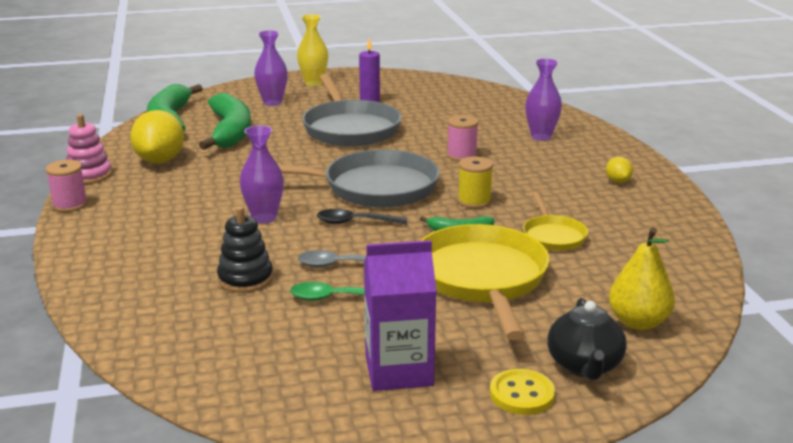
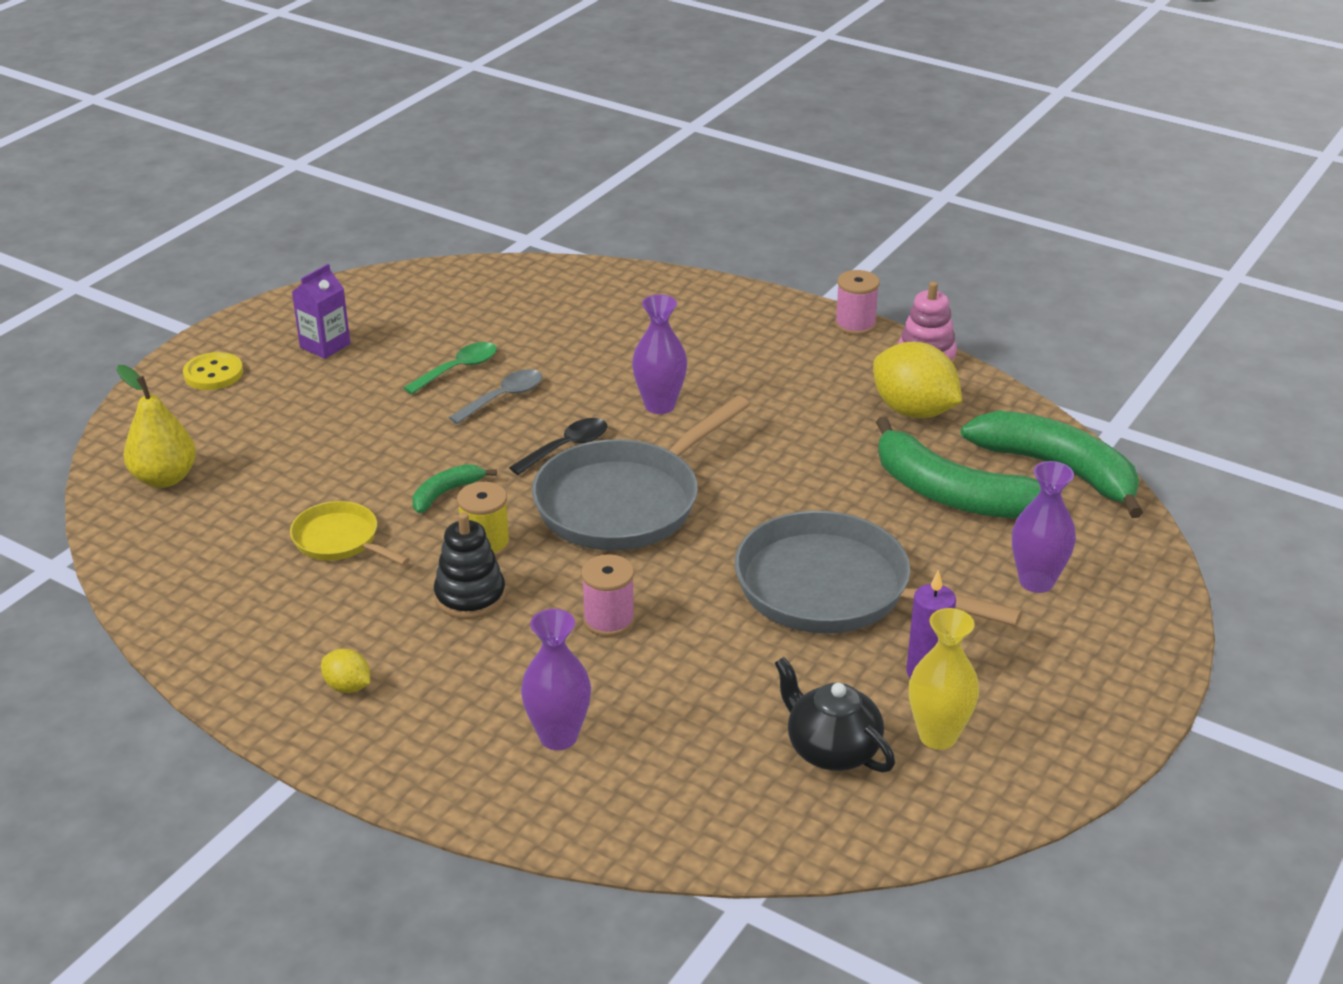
camera: 135 degrees right, 10 degrees up
black stacking toy [217,206,273,293] -> black stacking toy moved to [434,512,506,619]
yellow vase [297,14,328,86] -> yellow vase moved to [909,608,979,750]
purple carton [364,240,436,391] -> purple carton [292,264,350,359], size x0.65
yellow pan [420,224,550,340] -> none
black teapot [547,298,627,380] -> black teapot moved to [775,657,895,772]

